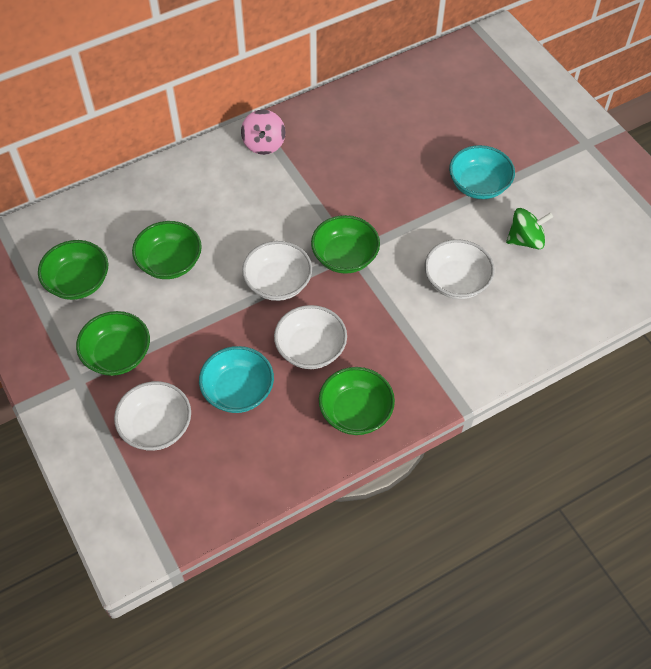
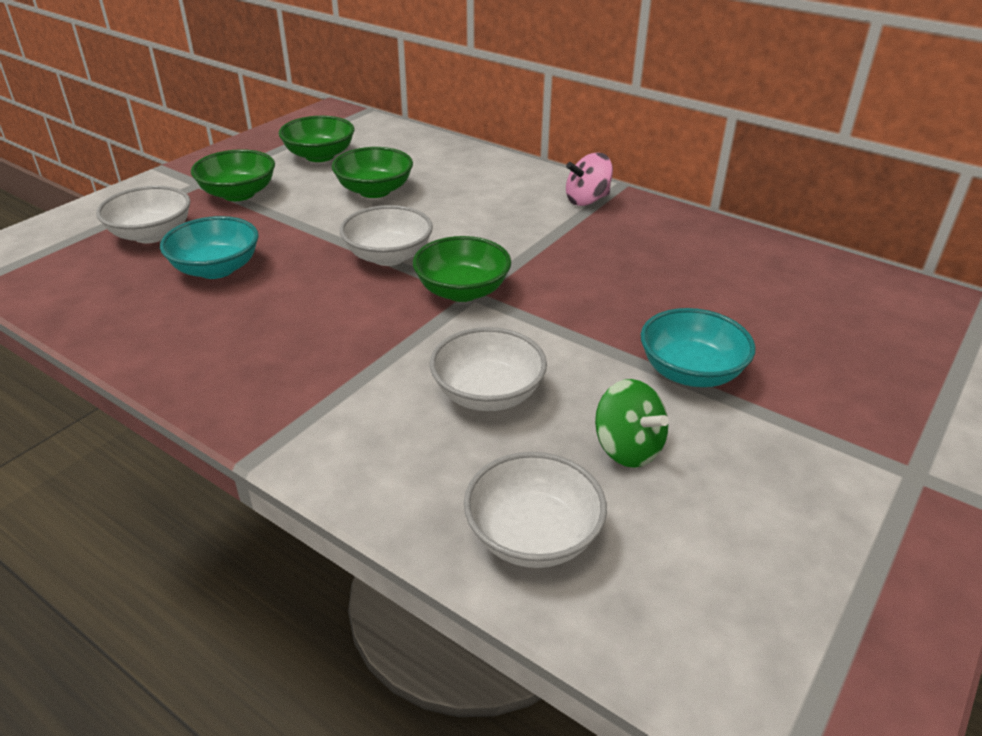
camera: 65 degrees right, 20 degrees down
white bowl [274,305,347,369] -> white bowl moved to [464,452,607,568]
green bowl [319,367,395,435] -> none

